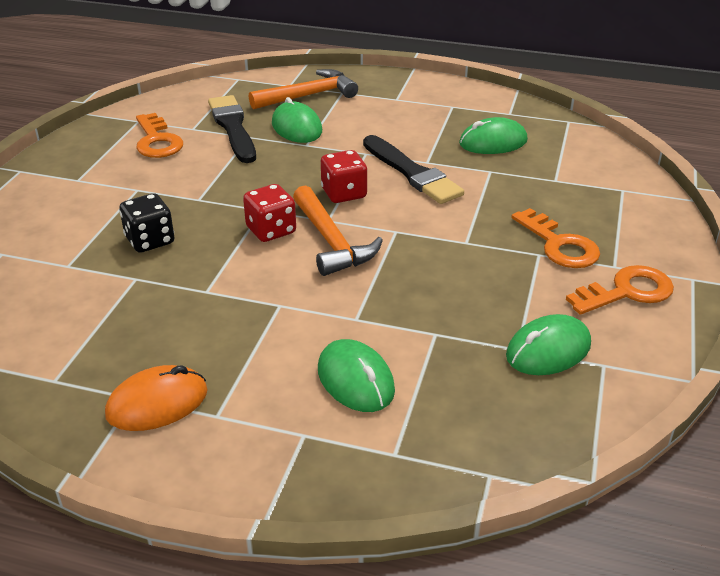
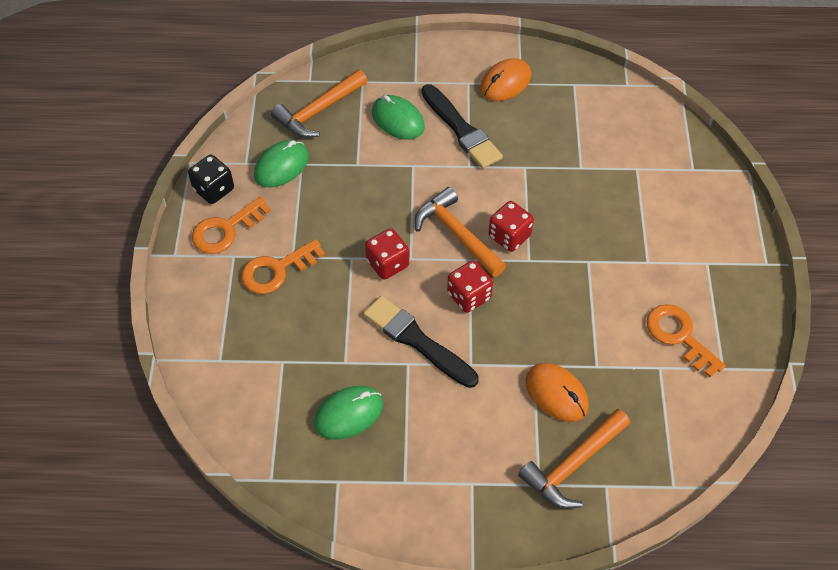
camera: 165 degrees right, 20 degrees up
black dice [119,193,175,253] -> black dice moved to [188,155,234,204]
black brush [208,95,256,163] -> black brush moved to [421,84,503,169]
green mouse [272,97,322,143] -> orange mouse [525,363,589,422]
orange key [511,208,600,268] -> orange key turned 75 degrees counterclockwise [241,239,325,294]
none -> orange hammer [271,70,367,138]
none -> red dice [365,228,409,280]

